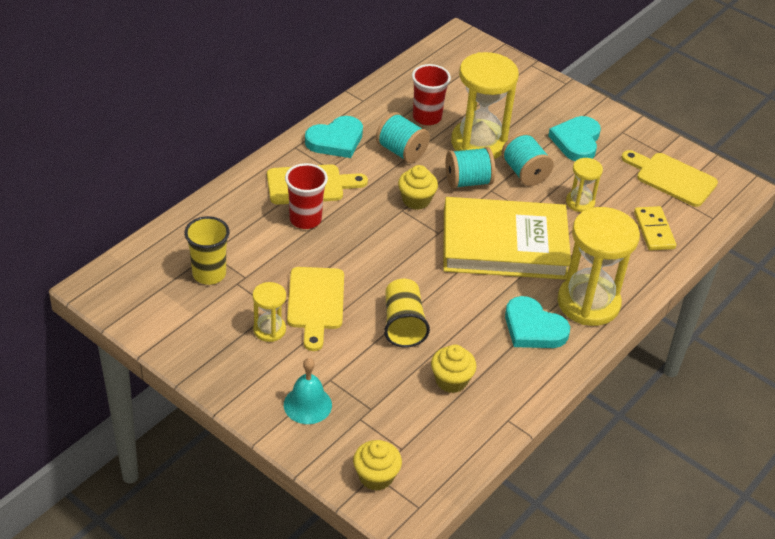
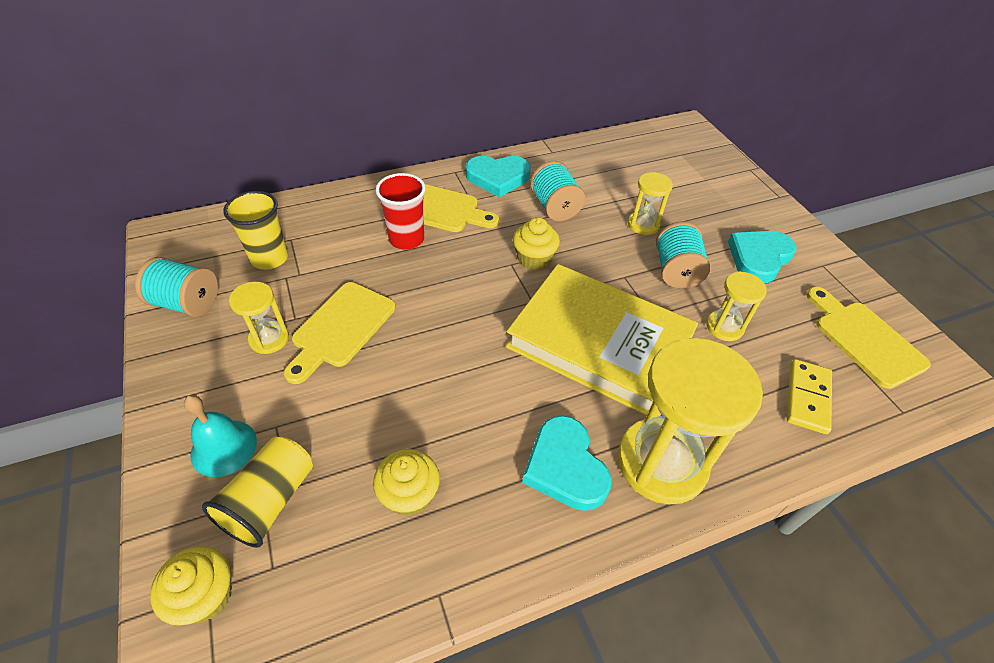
camera: 30 degrees right, 5 degrees up
yellow cup [384,279,430,348] -> yellow cup moved to [202,437,313,548]
red cup [412,64,451,125] -> none
turquoise spool [445,147,495,189] -> turquoise spool moved to [135,257,218,317]
yellow hourglass [451,52,519,159] -> yellow hourglass [628,172,673,235], size x0.50

